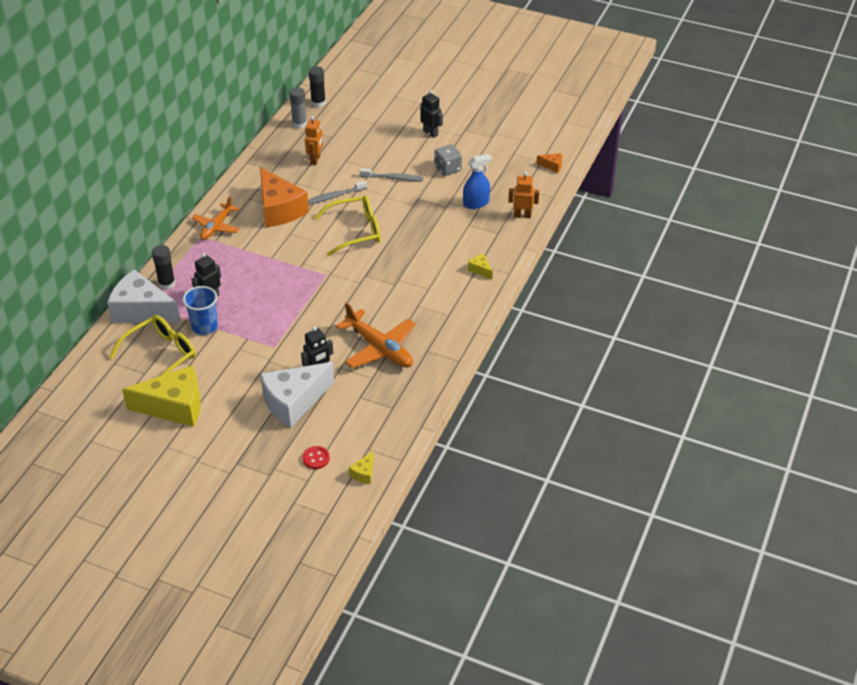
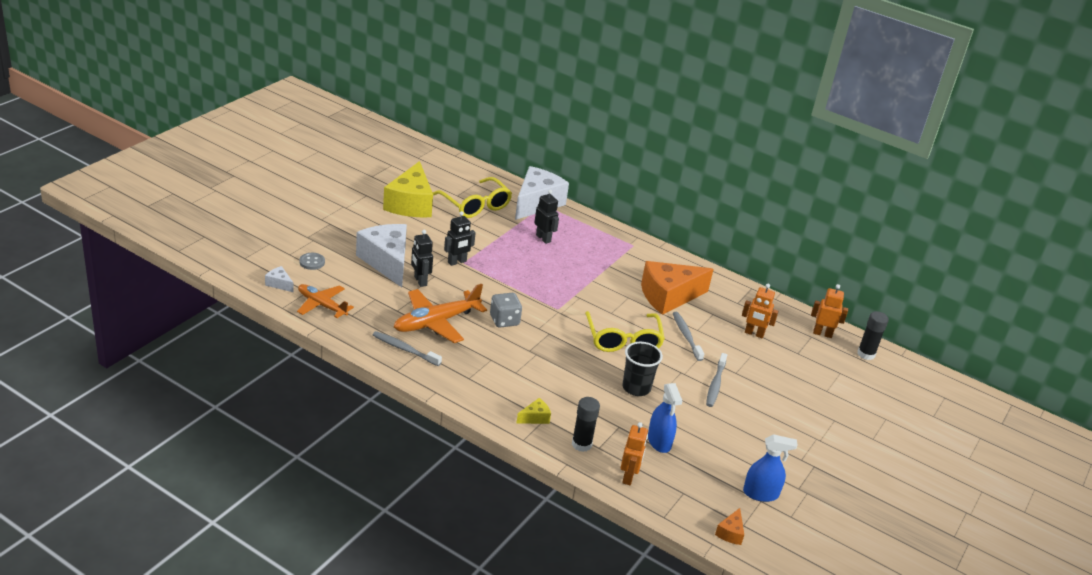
camera: 95 degrees right, 10 degrees down
black glue stick [152,245,176,290] -> black glue stick moved to [572,397,600,452]
blue cup [183,286,218,335] -> none
orange plane [192,196,240,240] -> orange plane moved to [297,284,354,318]
grey glue stick [289,87,307,129] -> orange robot [811,284,848,338]
red button [302,446,330,469] -> grey button [299,253,325,270]
yellow cheese [349,451,374,484] -> white cheese [265,266,294,292]
black robot [420,90,443,138] -> black robot moved to [444,211,476,266]
grey dice [434,144,462,176] -> grey dice moved to [490,293,522,328]
none -> grey toothbrush [373,331,442,366]
none -> black cup [622,342,663,396]
none -> blue spray bottle [743,434,798,502]

